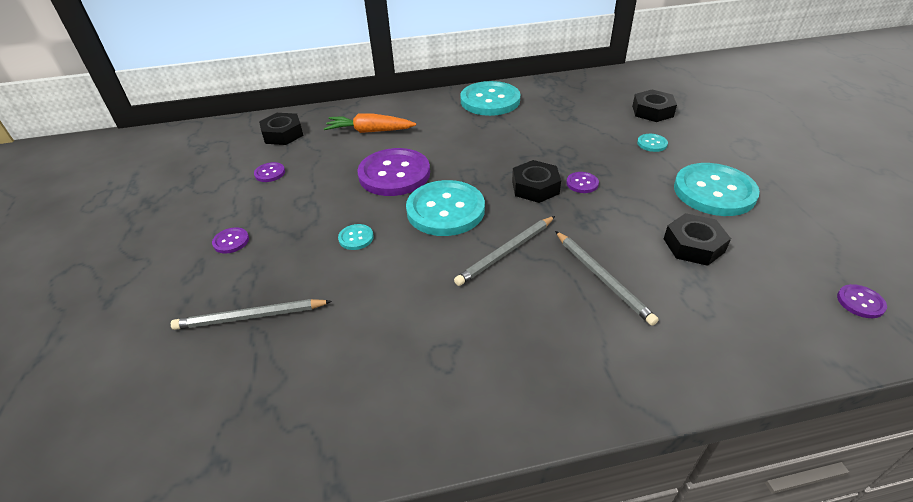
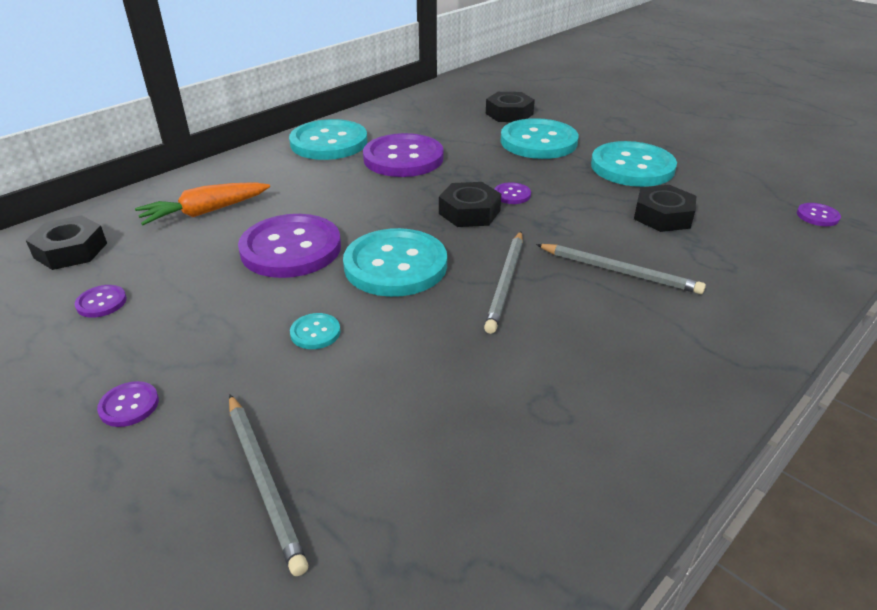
camera: 35 degrees left, 5 degrees down
grey pencil [171,299,332,330] -> grey pencil turned 75 degrees counterclockwise [229,394,308,576]
turquoise button [637,134,668,152] -> turquoise button [500,118,578,159], size x2.37
none -> purple button [363,133,444,177]

